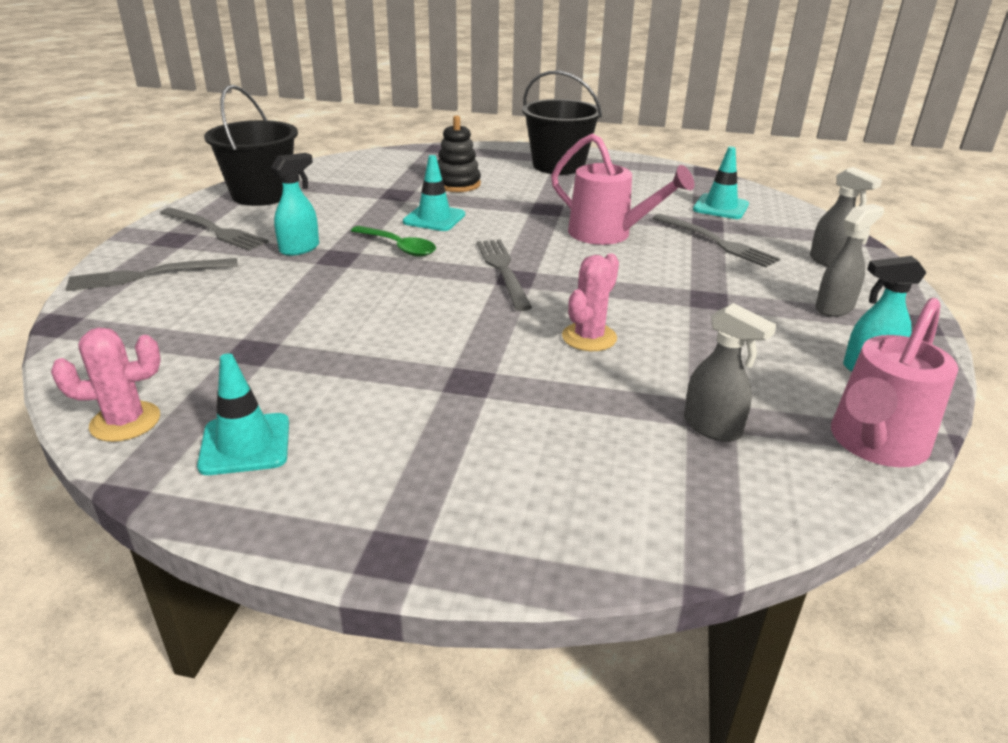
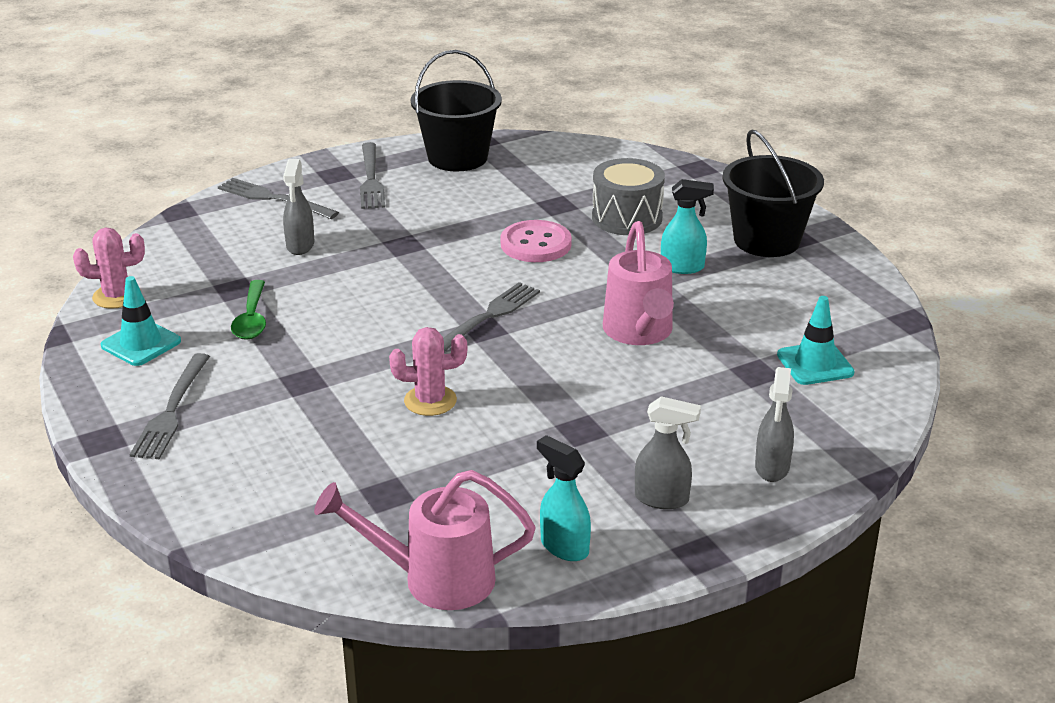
camera: 50 degrees right, 0 degrees up
pink cactus [51,328,161,442] -> pink cactus turned 45 degrees counterclockwise [73,227,145,309]
turquoise spray bottle [271,153,319,256] -> turquoise spray bottle moved to [661,179,714,274]
green spoon [351,226,436,257] -> green spoon moved to [231,280,266,340]
turquoise traffic cone [403,155,465,231] -> pink button [501,220,572,262]
black stacking toy [437,115,481,192] -> grey drum [592,158,665,235]
grey fork [652,214,781,267] -> grey fork moved to [129,353,210,459]
grey spray bottle [684,303,777,442] -> grey spray bottle moved to [283,159,314,255]

